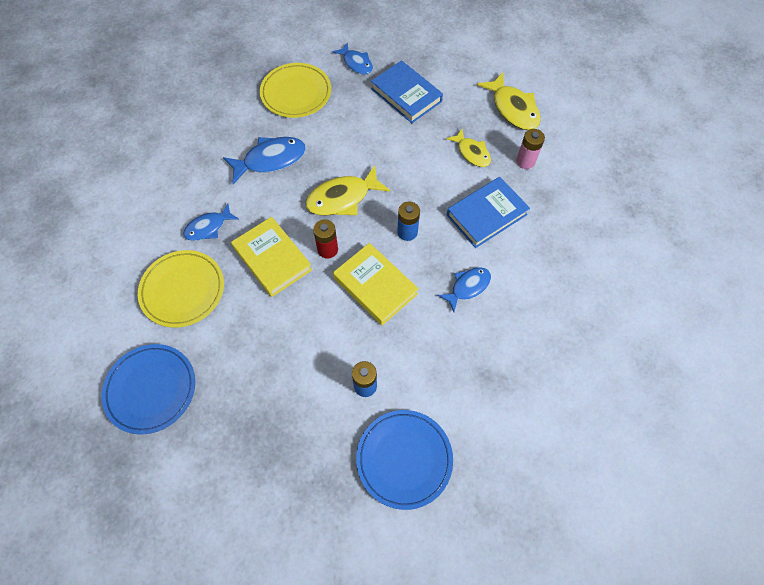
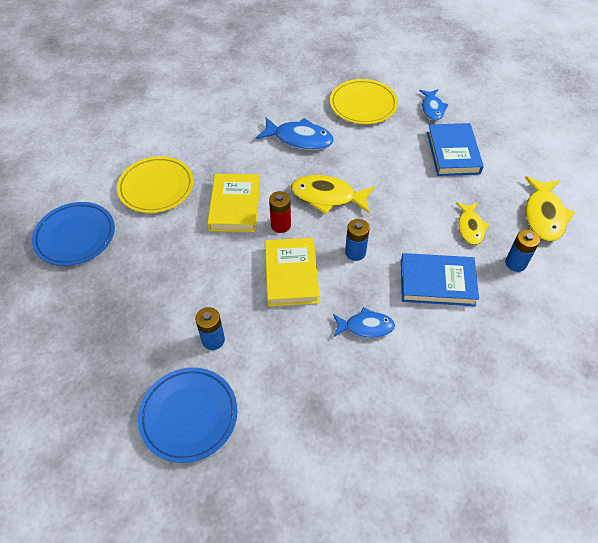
camera: 40 degrees right, 10 degrees down
blue fish [183,203,239,241] -> none
pink battery [516,129,545,169] -> blue battery [505,229,540,272]

